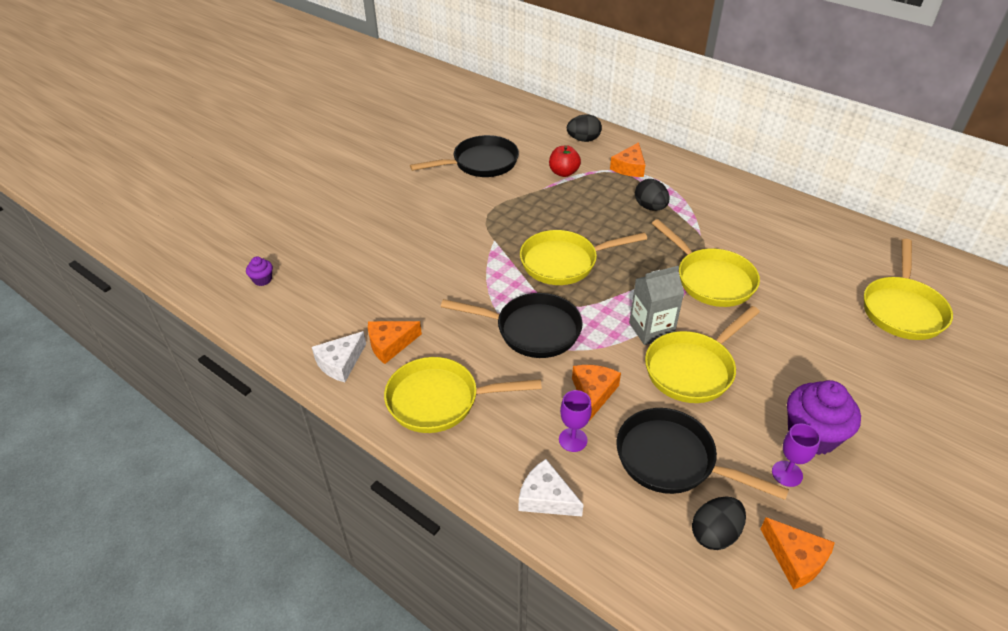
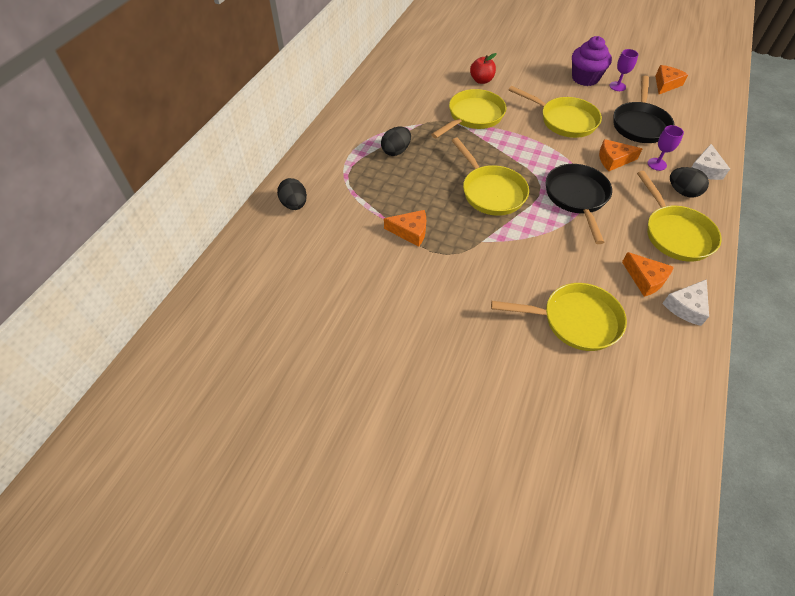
camera: 105 degrees left, 10 degrees up
purple cupcake [246,257,273,286] -> none
white cheese [312,331,366,382] -> white cheese turned 105 degrees clockwise [662,279,709,326]
black pan [410,135,519,177] -> none
red apple [549,145,581,177] -> red apple moved to [470,53,497,84]
orange cheese [610,142,645,177] -> orange cheese moved to [384,210,426,247]
grey carton [629,266,684,345] -> none
black egg [692,497,746,550] -> black egg moved to [670,167,709,197]
yellow pan [864,239,953,340] -> yellow pan moved to [491,283,627,351]

